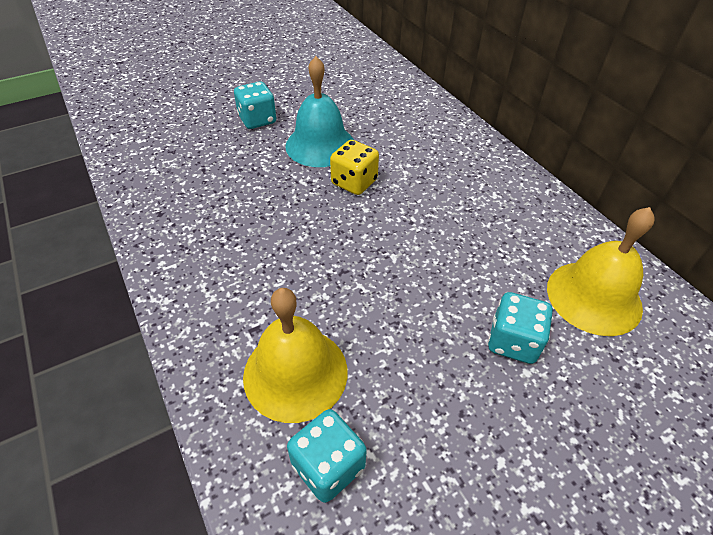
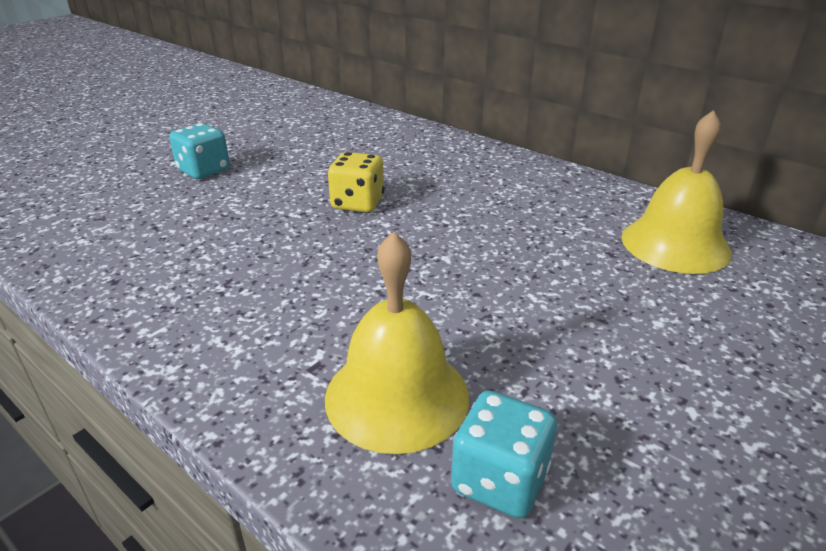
camera: 20 degrees left, 15 degrees down
turquoise bell [285,56,354,167] -> none
turquoise dice [488,292,553,364] -> none

